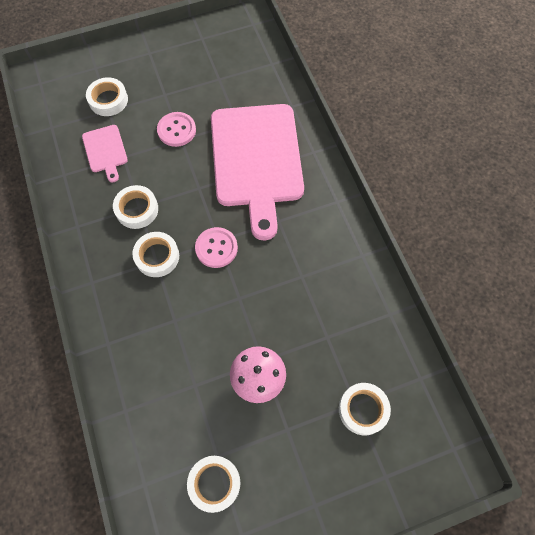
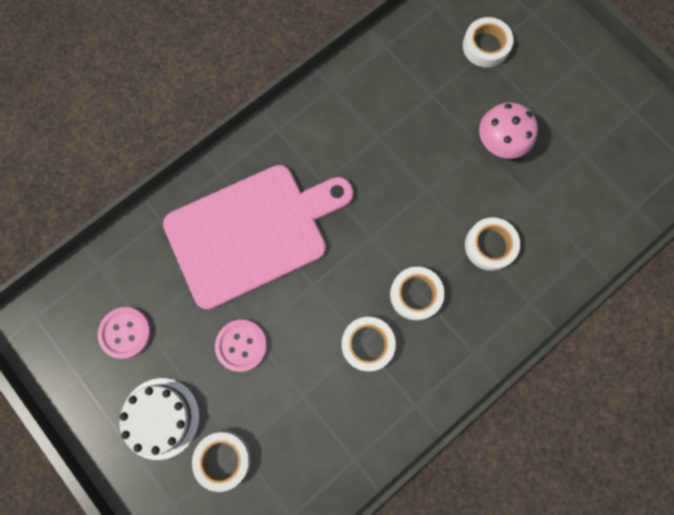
camera: 110 degrees left, 10 degrees up
pink cutting board [82,125,128,183] -> none
white tape [187,456,240,513] -> white tape moved to [465,217,520,271]
pink button [195,227,238,268] -> pink button moved to [98,307,151,359]
none -> white cake [119,378,200,460]

